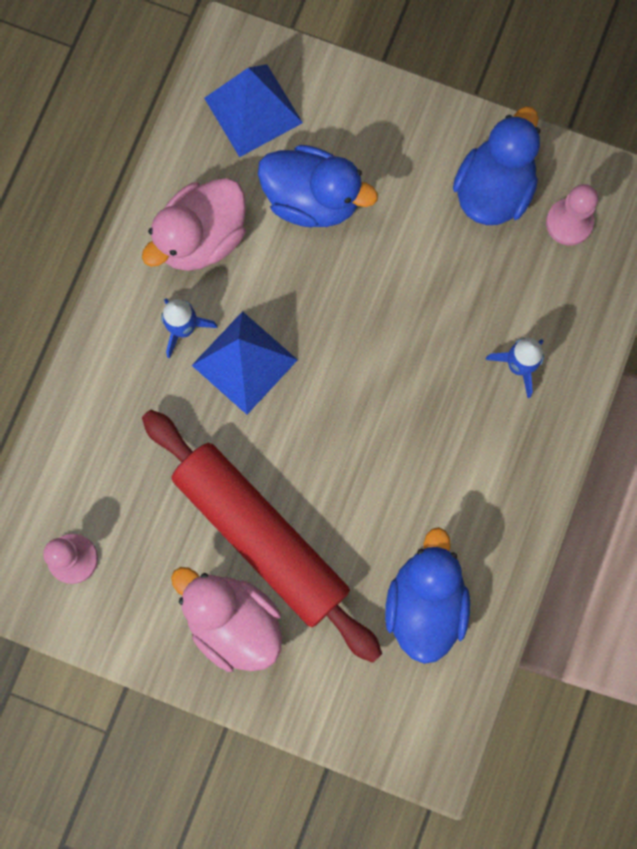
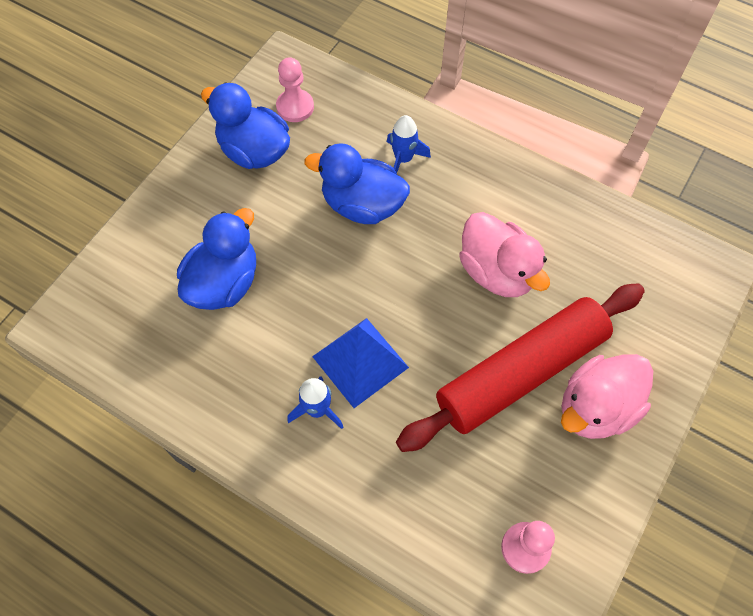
camera: 80 degrees left, 15 degrees down
pink duck [142,178,246,271] -> pink duck moved to [459,212,550,297]
blue pyramid [204,64,303,157] -> none
blue duck [385,527,470,664] -> blue duck moved to [305,143,410,224]

